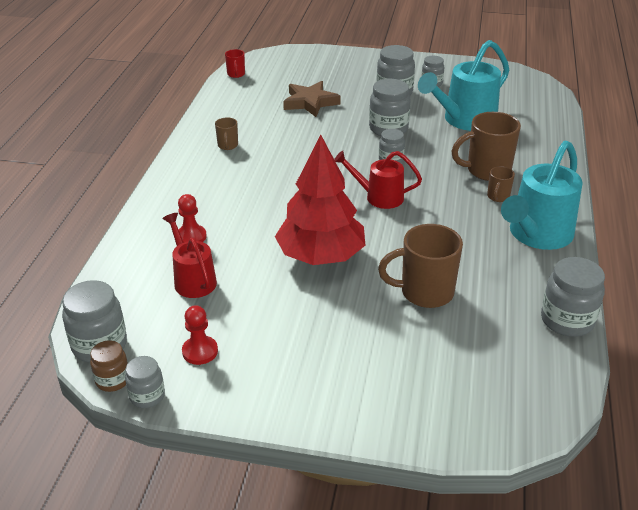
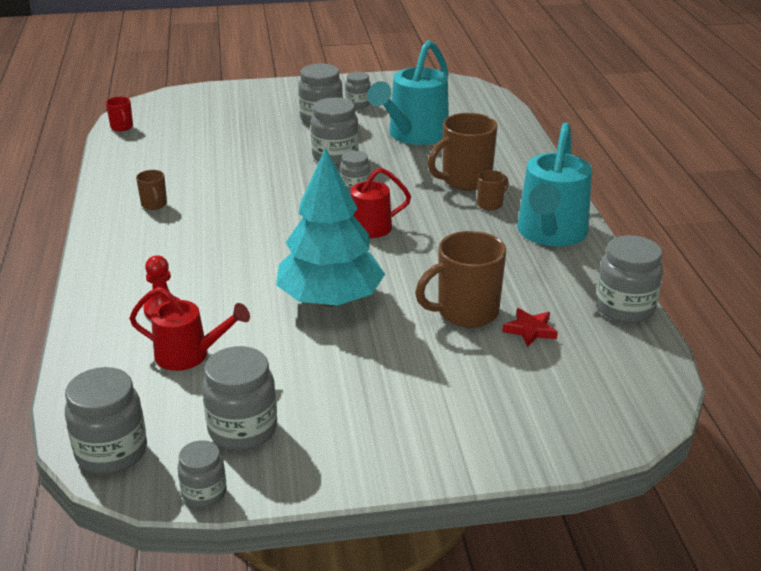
camera: 20 degrees left, 5 degrees down
brown jar [90,341,128,392] -> none
red watering can [162,213,217,298] -> red watering can turned 150 degrees clockwise [129,287,250,371]
red pawn [182,305,218,365] -> grey jar [202,346,277,450]
red tree [275,135,365,265] -> turquoise tree [276,147,385,307]
brown star [283,81,341,117] -> none
brown mug [487,166,515,202] -> brown mug turned 135 degrees counterclockwise [477,170,509,210]
none -> red star [502,308,558,347]

